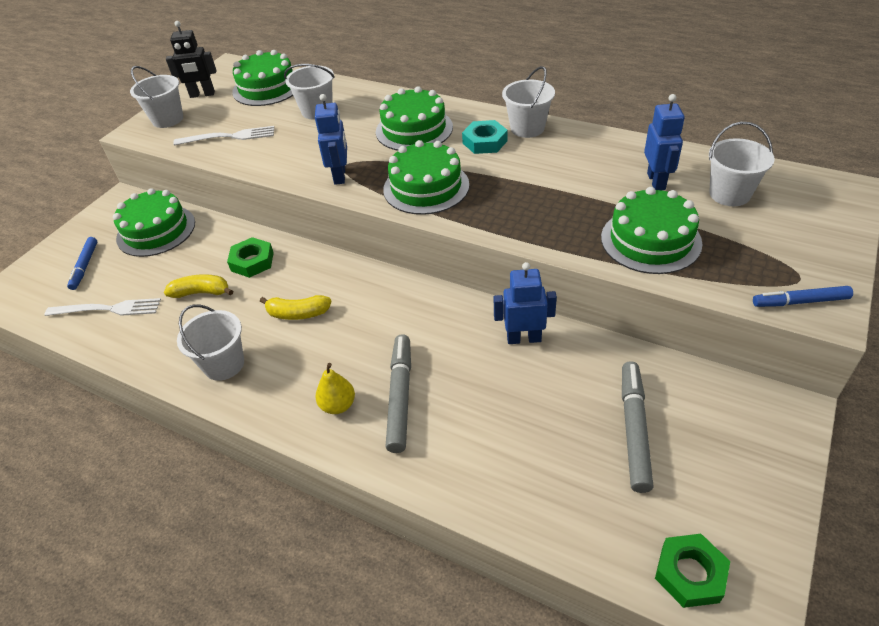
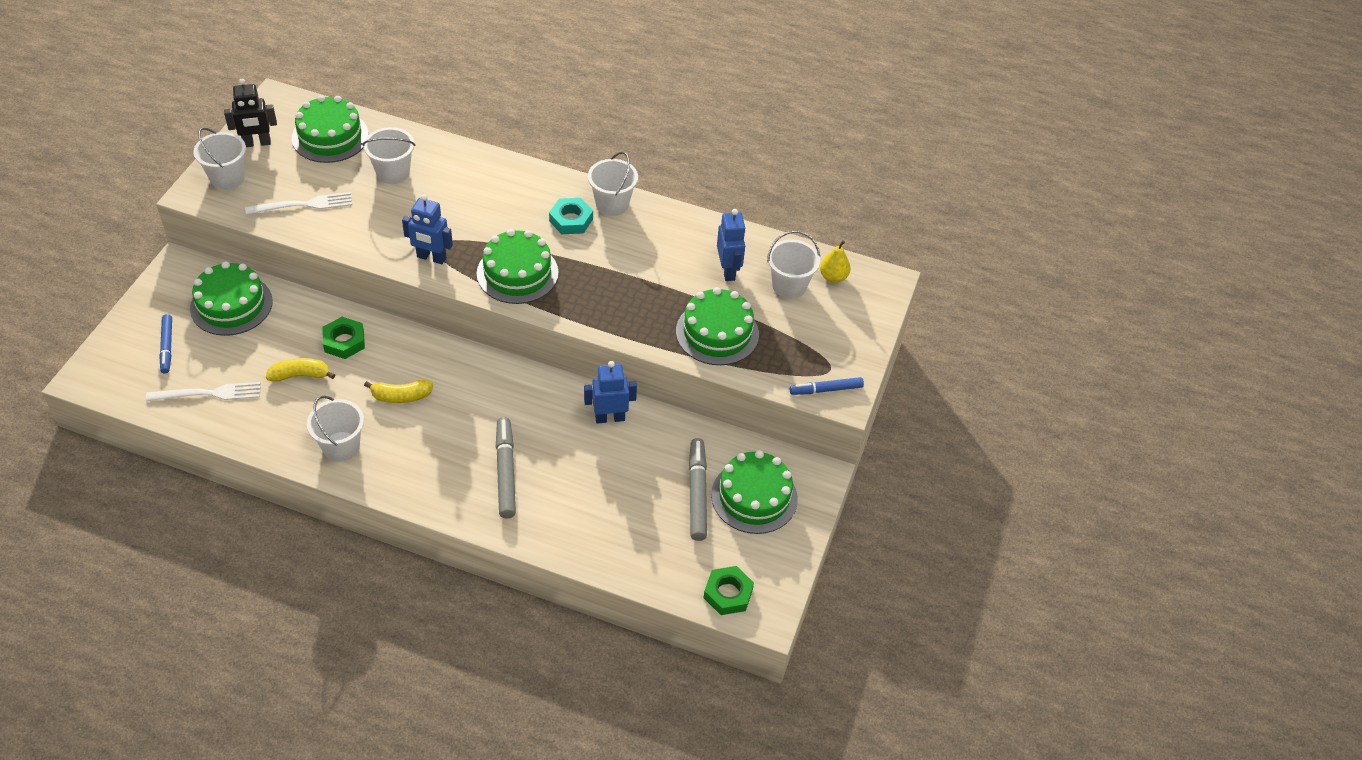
camera: 15 degrees left, 5 degrees up
blue robot [315,94,347,185] -> blue robot turned 120 degrees clockwise [402,194,453,264]
yellow pear [315,363,355,414] -> yellow pear moved to [820,240,851,283]
green cake [376,86,453,151] -> green cake moved to [711,450,798,534]

